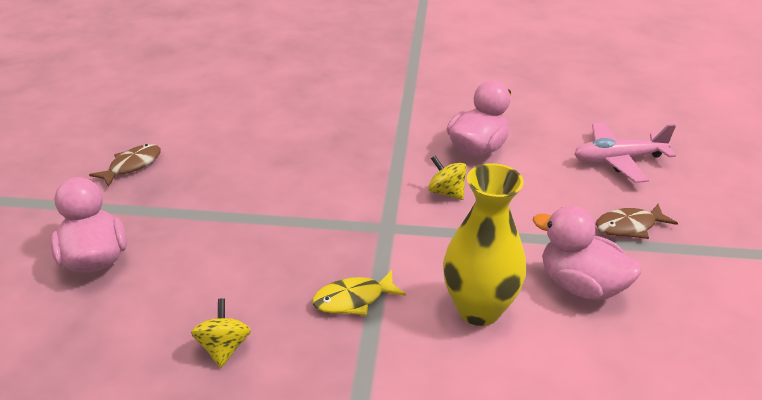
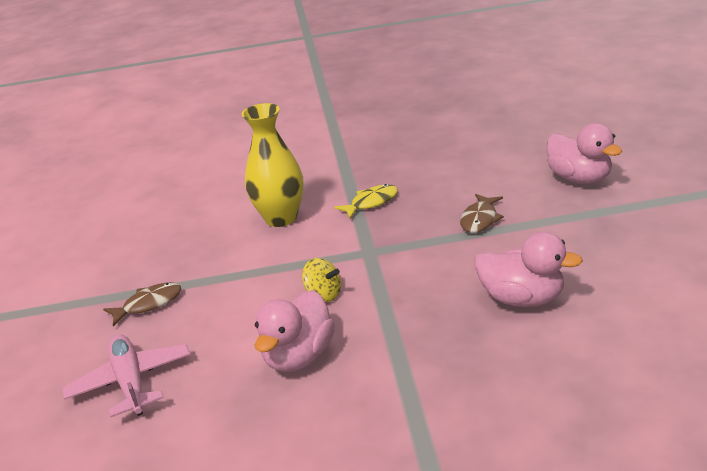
camera: 170 degrees right, 5 degrees down
brown fish [89,144,161,187] -> brown fish moved to [460,194,504,233]
yellow spinning top [191,298,251,368] -> none
pink duck [532,206,641,301] -> pink duck moved to [475,232,583,307]
pink plane [574,123,676,183] -> pink plane turned 90 degrees counterclockwise [62,334,191,417]

